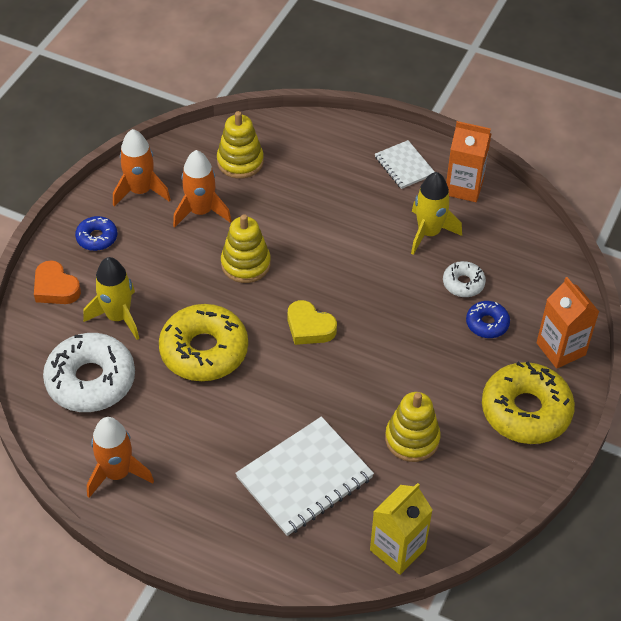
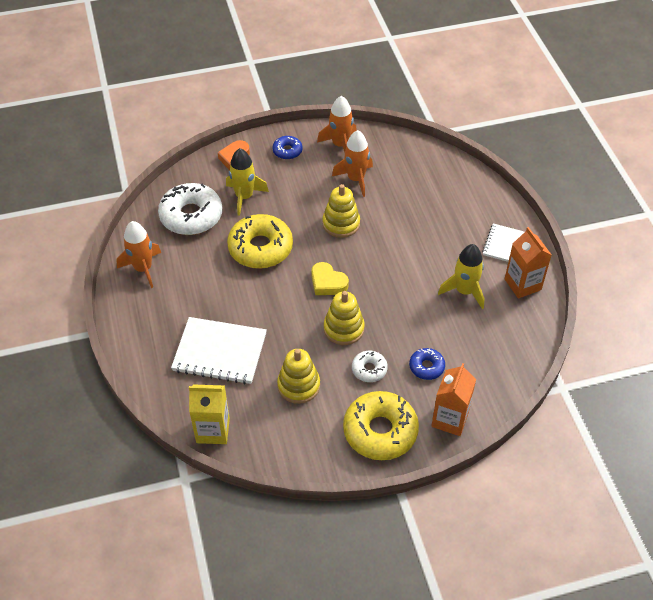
camera: 50 degrees right, 0 degrees up
yellow stacking toy [217,111,264,179] -> yellow stacking toy moved to [324,291,365,345]
yellow heart [288,300,337,345] -> yellow heart turned 45 degrees counterclockwise [311,262,349,295]
white donut [443,261,486,297] -> white donut moved to [352,351,388,382]

